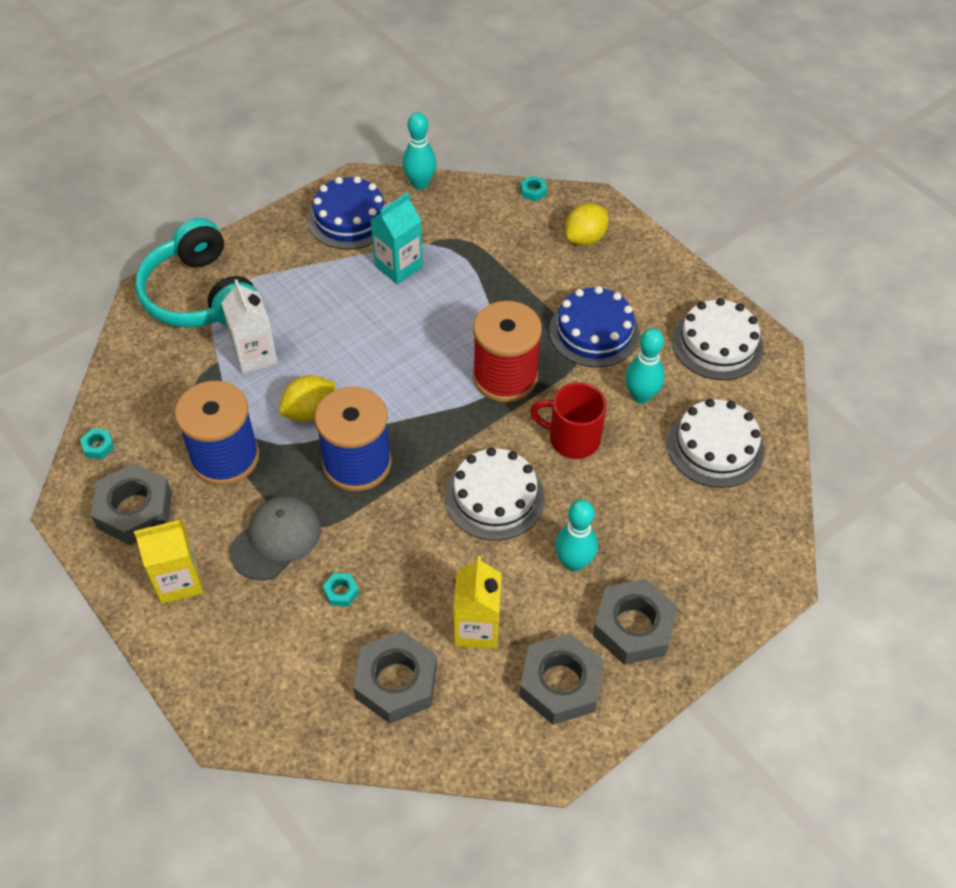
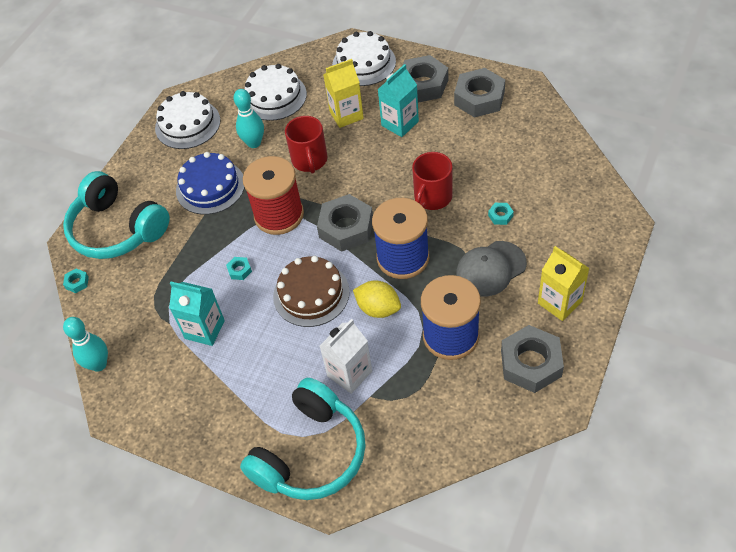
camera: 110 degrees left, 0 degrees up
turquoise nut [80,428,114,459] -> turquoise nut moved to [226,257,252,280]
grey cap [229,496,321,580] -> grey cap turned 45 degrees counterclockwise [456,241,527,296]
blue cake [308,176,387,250] -> none
grey nut [353,631,437,724] -> grey nut moved to [317,194,373,252]
white cake [445,447,545,541] -> white cake moved to [332,31,396,86]
yellow carton [453,556,502,649] -> yellow carton moved to [324,59,364,128]
turquoise bowling pin [555,499,598,572] -> turquoise carton [377,64,419,137]
yellow lemon [565,203,609,246] -> turquoise headphones [63,171,170,259]
none -> brown cake [273,256,350,327]
none -> red mug [412,152,453,210]

